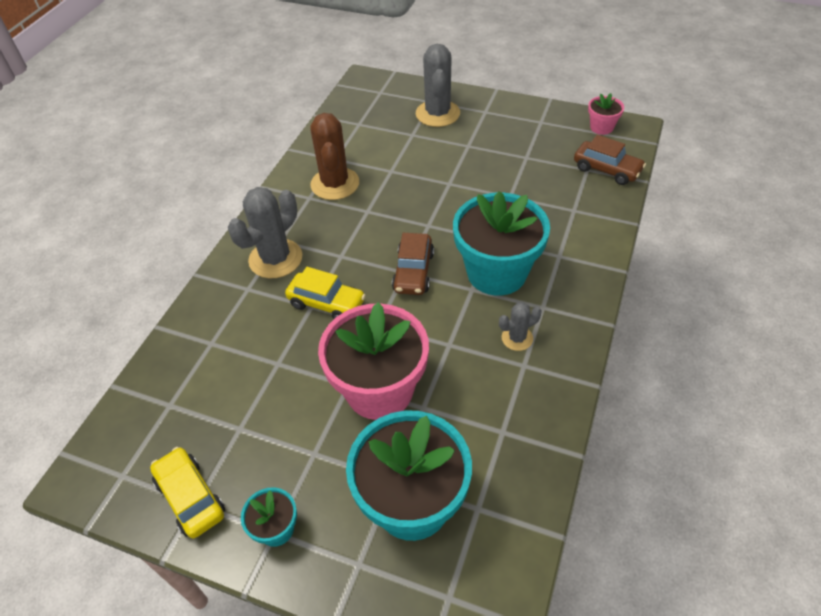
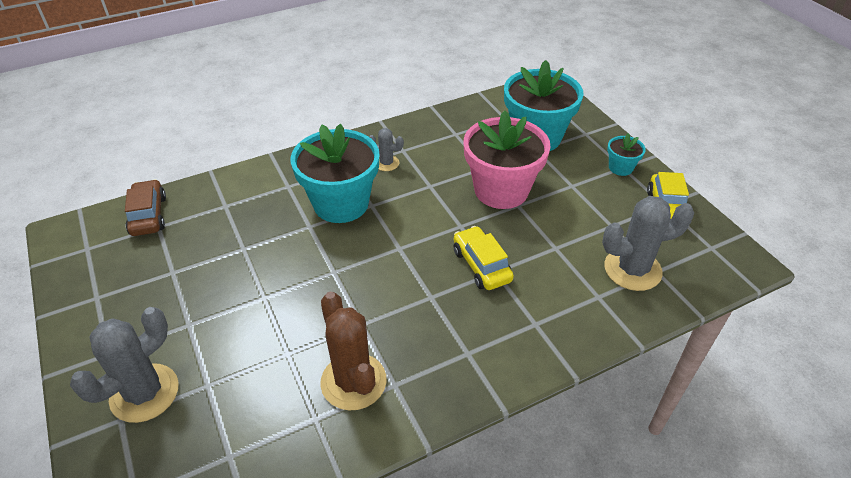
camera: 140 degrees left, 5 degrees down
grey cactus [228,187,302,278] -> grey cactus moved to [602,196,694,291]
brown cactus [310,113,359,200] -> brown cactus turned 60 degrees counterclockwise [320,292,386,411]
brown car [392,233,434,295] -> none
pink flower pot [588,93,624,135] -> none

